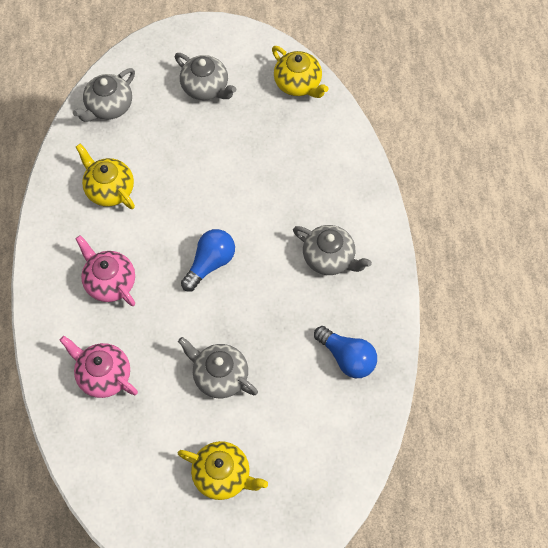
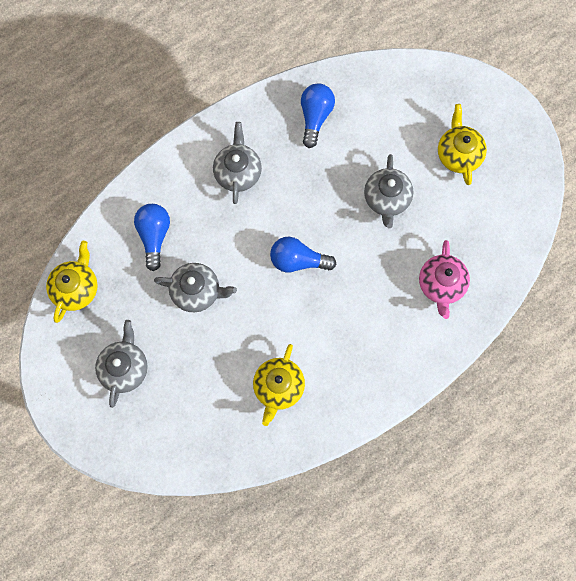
camera: 120 degrees left, 10 degrees up
grey teapot [73,68,135,122] -> grey teapot moved to [154,263,237,312]
pink teapot [76,235,135,306] -> none
none -> blue light bulb [134,204,170,271]

